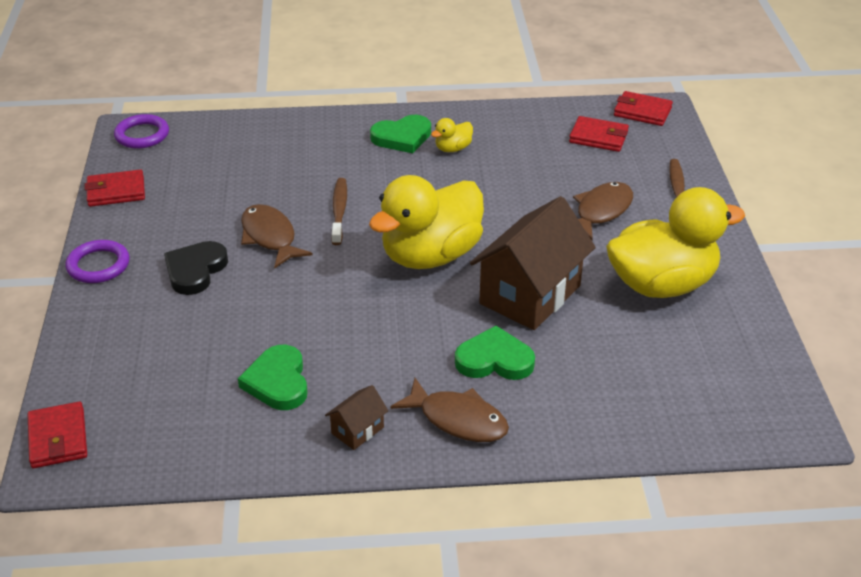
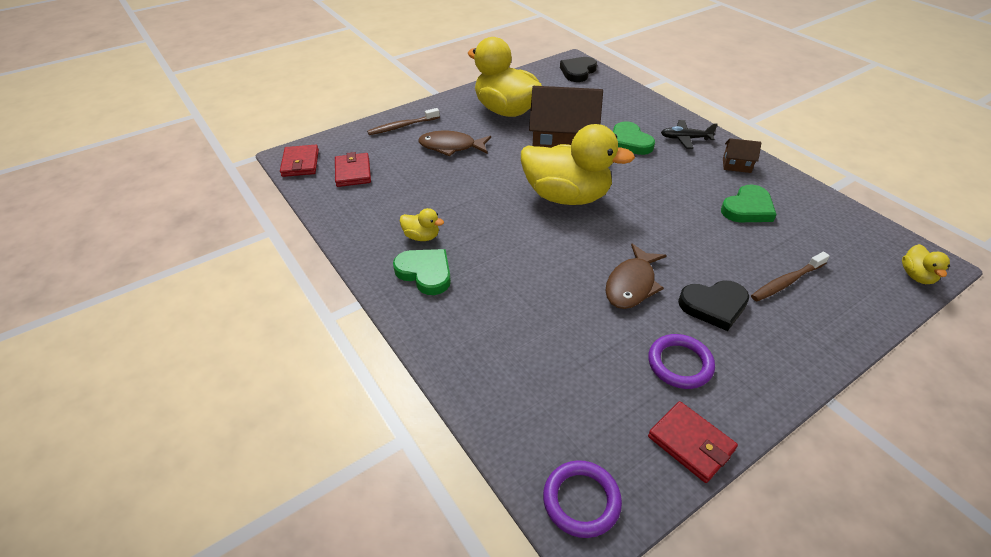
camera: 120 degrees left, 5 degrees up
red wallet [28,401,87,468] -> yellow duck [902,244,950,284]
purple ring [65,240,130,283] -> purple ring moved to [648,334,715,389]
brown toothbrush [331,178,347,245] -> brown toothbrush moved to [751,252,830,302]
brown fish [390,378,509,442] -> black plane [661,120,718,149]
none -> black heart [560,57,597,82]

